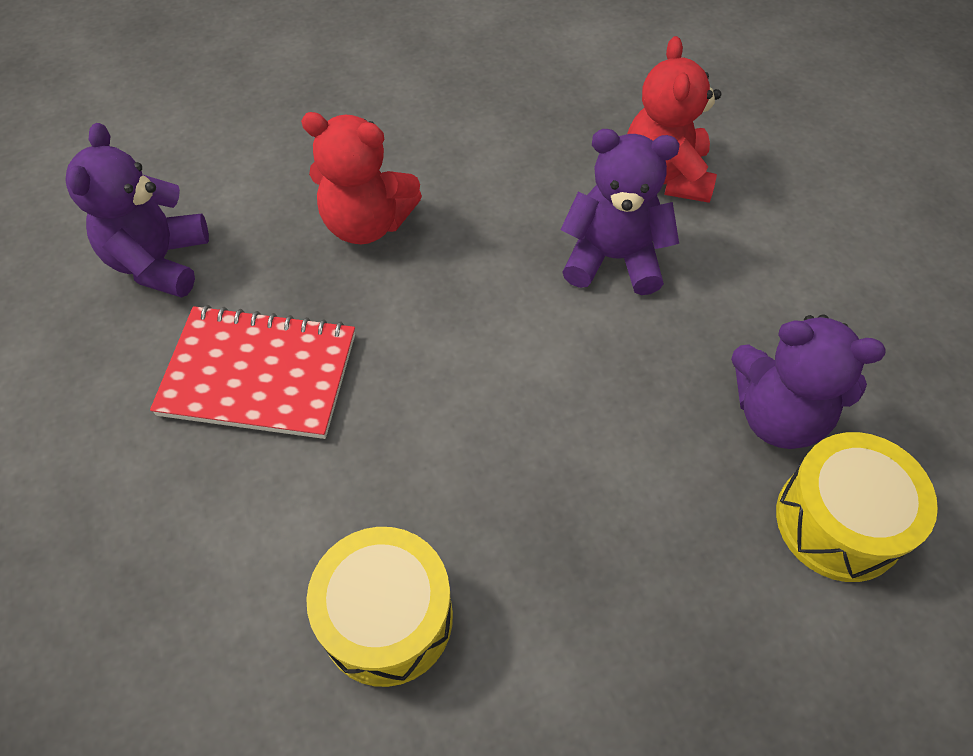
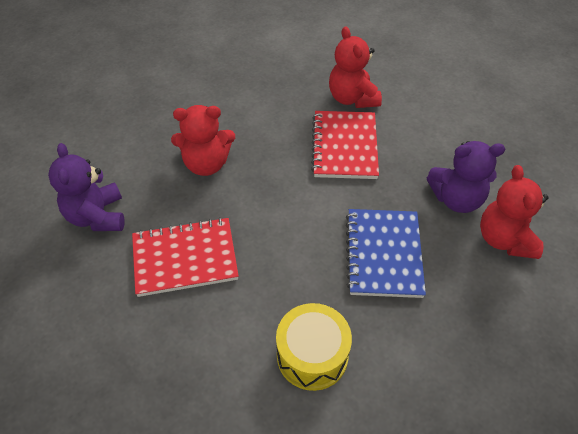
camera: 20 degrees left, 5 degrees down
purple teddy bear [560,129,679,295] -> red notebook [311,111,379,179]
yellow drum [776,432,938,582] -> red teddy bear [480,165,548,259]
none -> blue notebook [346,209,426,298]

